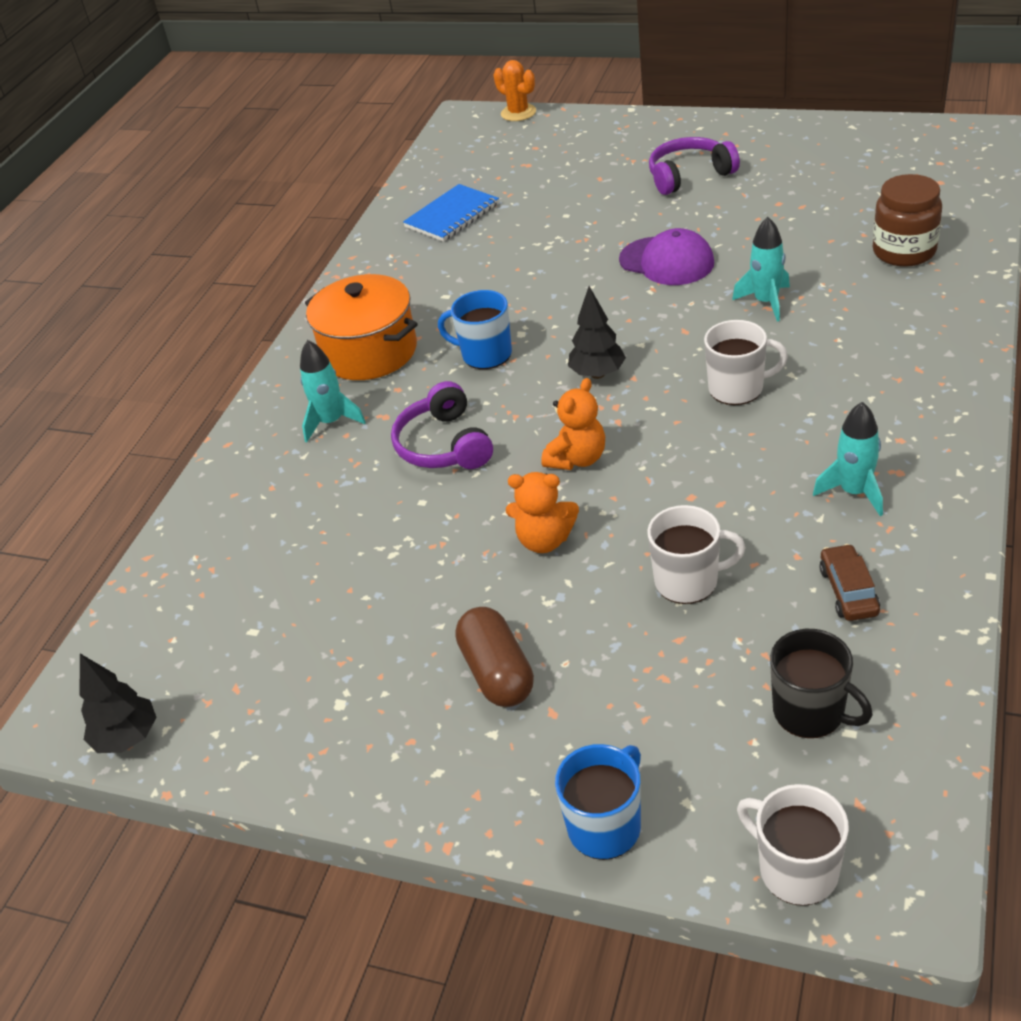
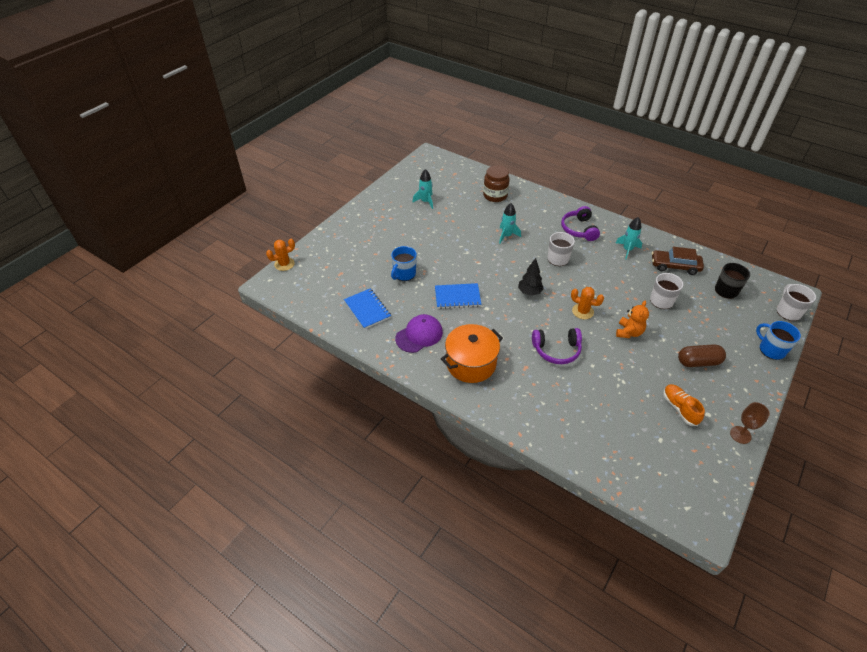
camera: 80 degrees left, 5 degrees up
black tree [79,654,156,753] -> none
turquoise rocket [300,340,366,442] -> turquoise rocket moved to [412,169,433,209]
blue mug [438,290,512,369] -> blue mug moved to [391,246,417,281]
orange teddy bear [541,378,605,470] -> orange cactus [571,287,604,319]
purple cap [619,228,714,285] -> purple cap moved to [395,314,443,353]
purple headphones [649,137,740,195] -> purple headphones moved to [561,206,600,241]
white mug [737,784,849,905] -> white mug turned 120 degrees clockwise [777,284,816,321]
brown car [819,544,880,621] -> brown car [652,247,704,275], size x1.56
none -> blue notebook [435,283,481,309]
none -> orange shoe [663,384,705,426]
none -> brown goblet [730,402,770,444]

